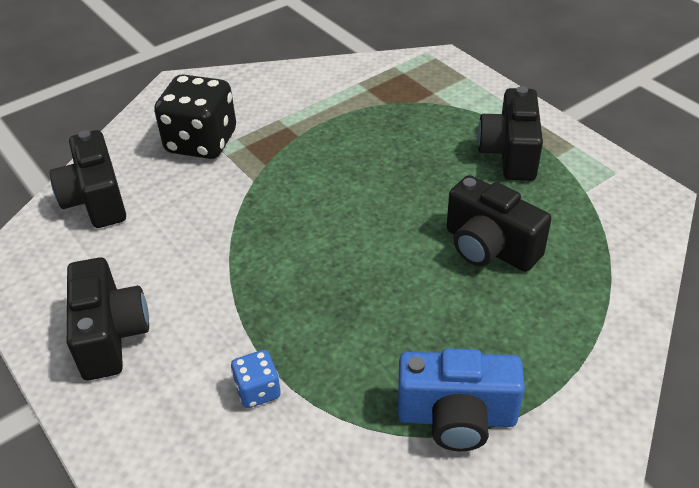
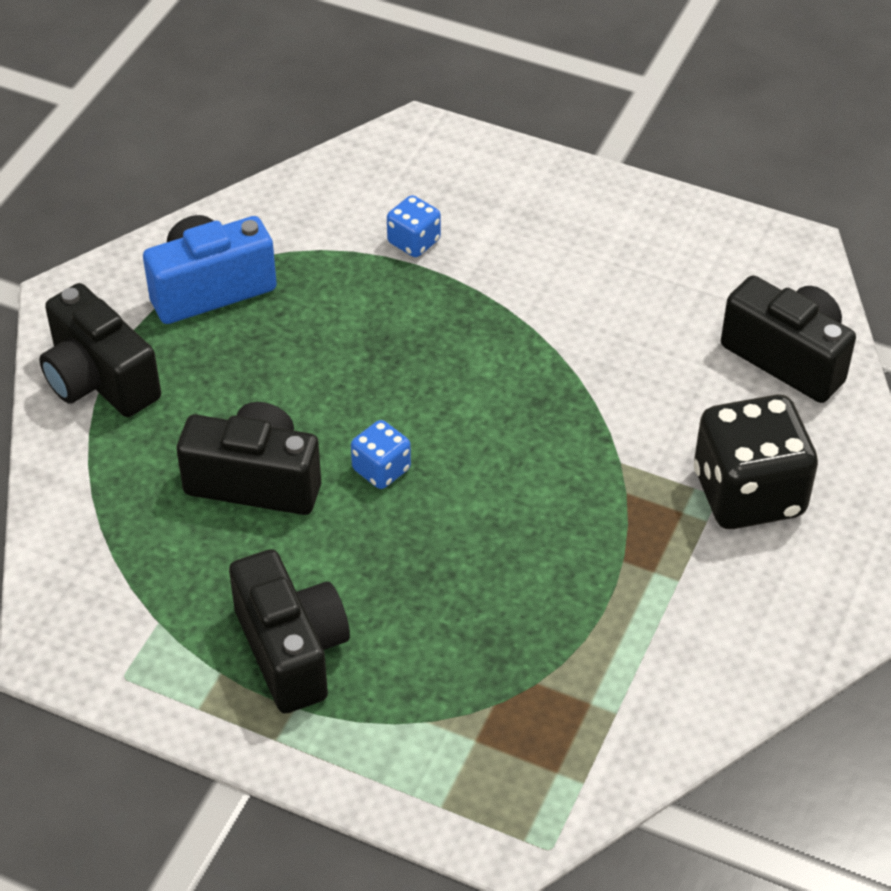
camera: 150 degrees right, 5 degrees up
black camera [67,257,149,380] -> black camera moved to [39,283,161,417]
none -> blue dice [351,420,411,489]

